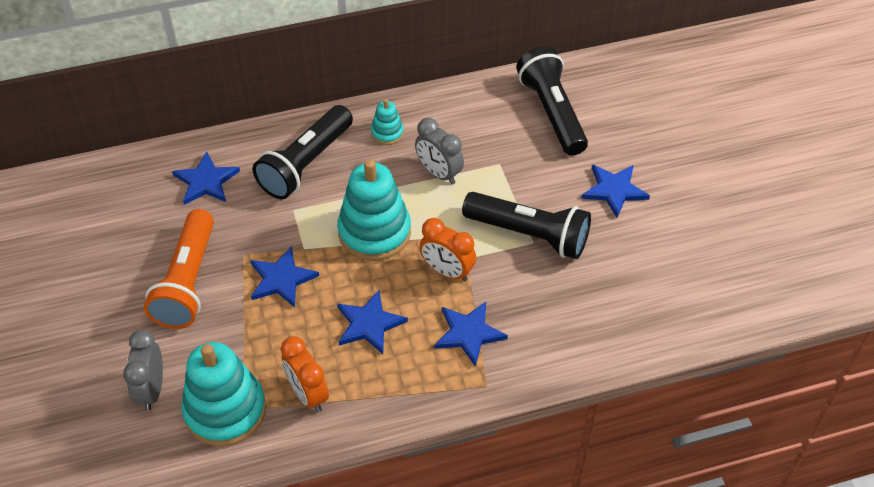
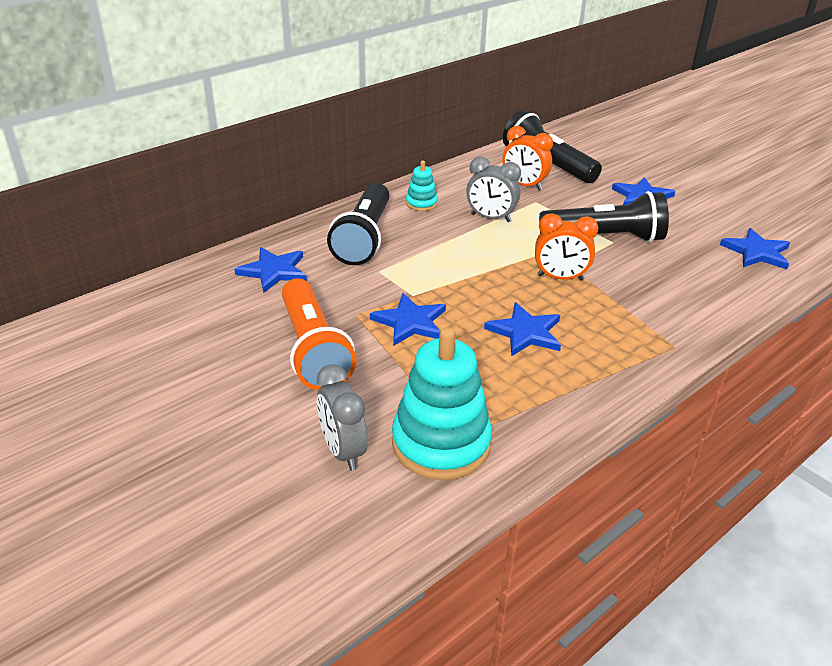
camera: 25 degrees left, 15 degrees down
orange clock [281,336,329,412] -> orange clock moved to [503,126,553,191]
turquoise stacking toy [337,160,411,261] -> none
blue star [434,302,508,367] -> blue star moved to [720,228,790,269]

